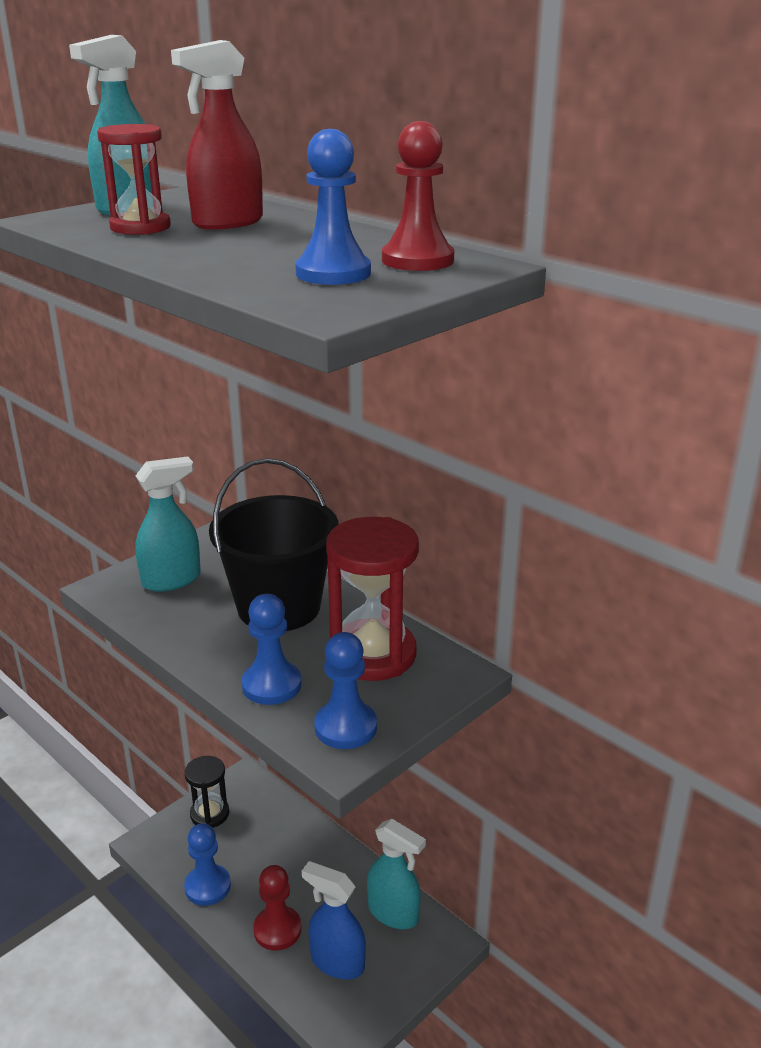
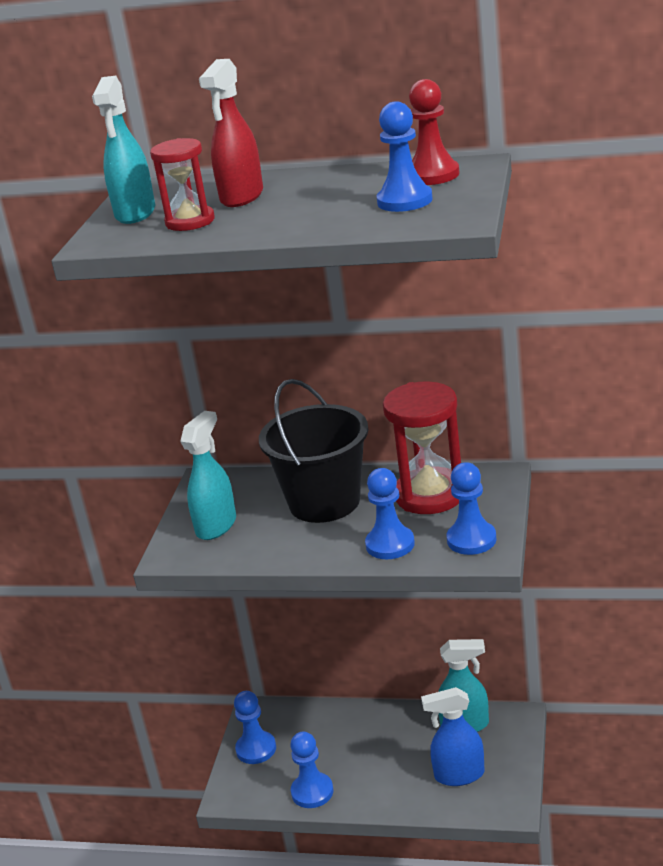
camera: 30 degrees left, 0 degrees up
black hourglass [185,756,229,828] -> blue pawn [234,691,276,764]
red pawn [253,865,302,951] -> none

